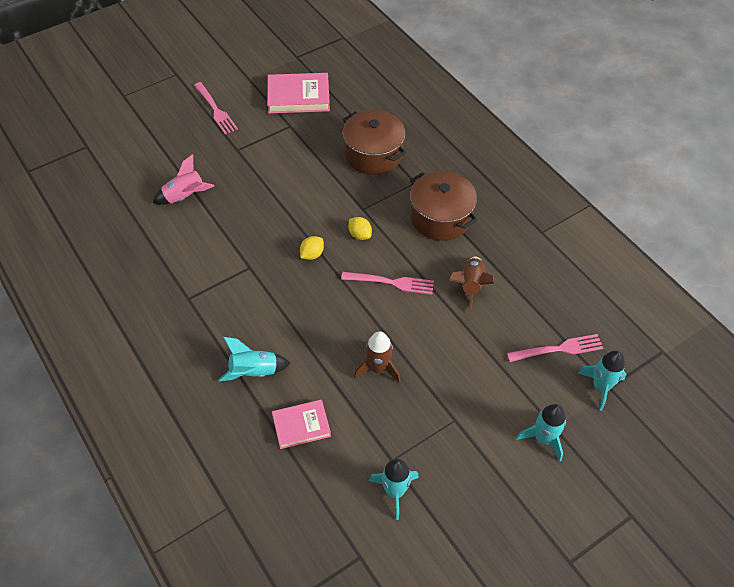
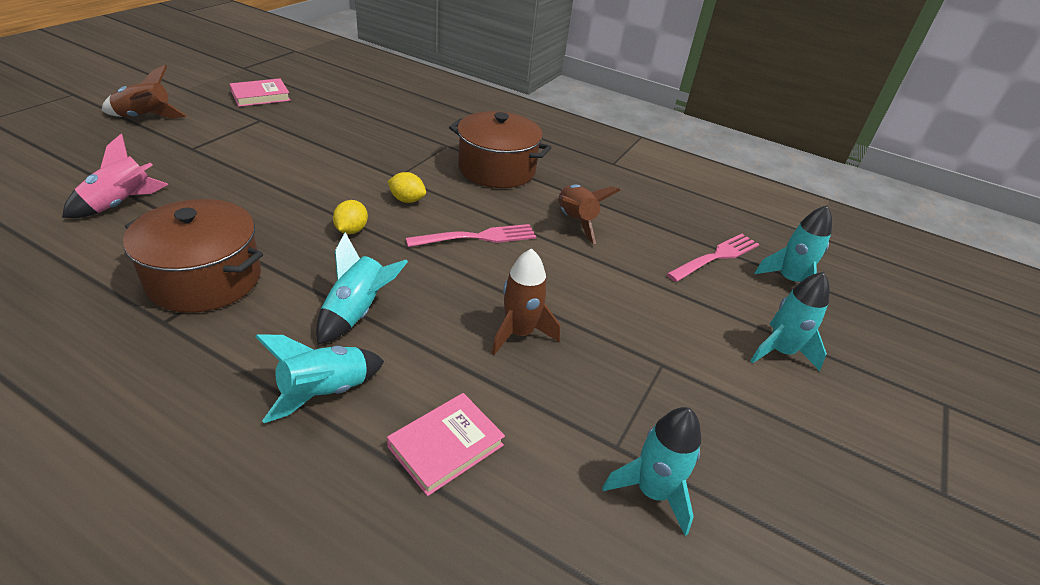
camera: 30 degrees left, 15 degrees down
pink fork [194,82,238,134] -> brown rocket [102,64,187,119]
pink book [267,73,330,114] -> pink book [230,78,291,107], size x0.64
brown pot [343,110,406,175] -> brown pot moved to [123,199,263,313]
none -> turquoise rocket [316,232,408,345]

